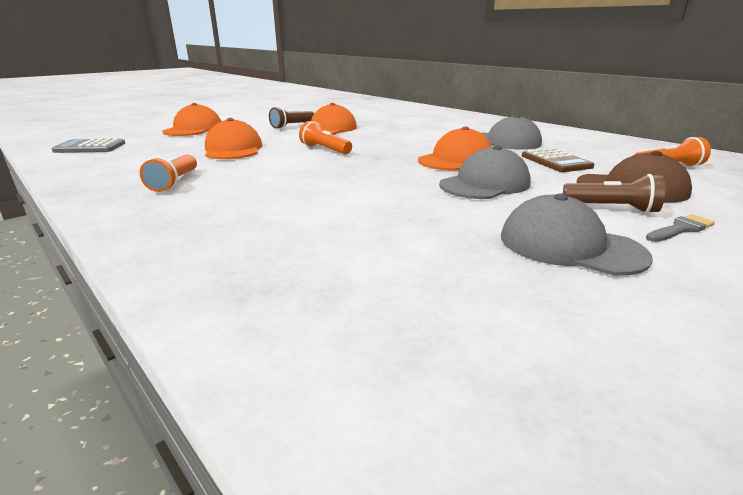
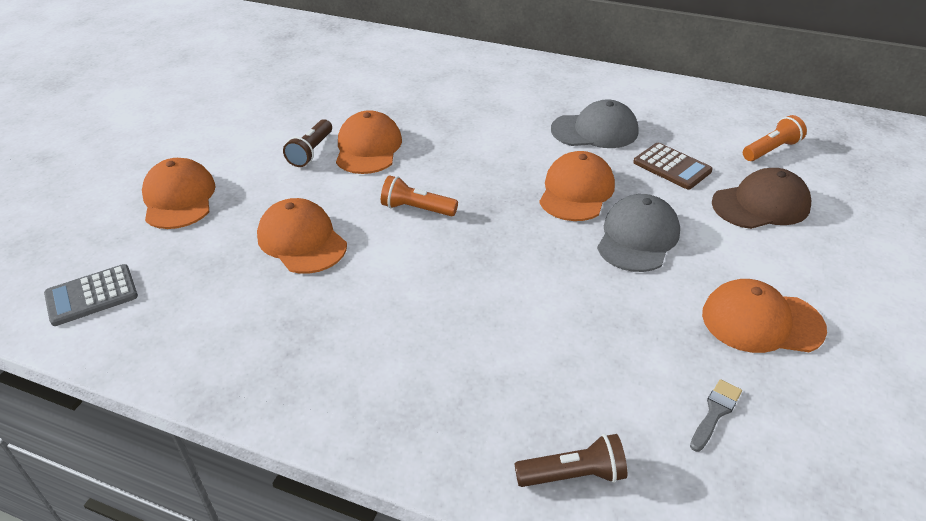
camera: 25 degrees left, 15 degrees up
orange flashlight [140,154,197,192] -> none
grey cap [501,193,653,276] -> orange cap [702,279,827,353]
brown flashlight [563,174,665,213] -> brown flashlight moved to [514,434,627,487]
grey brush [646,214,715,242] -> grey brush moved to [690,379,742,452]

